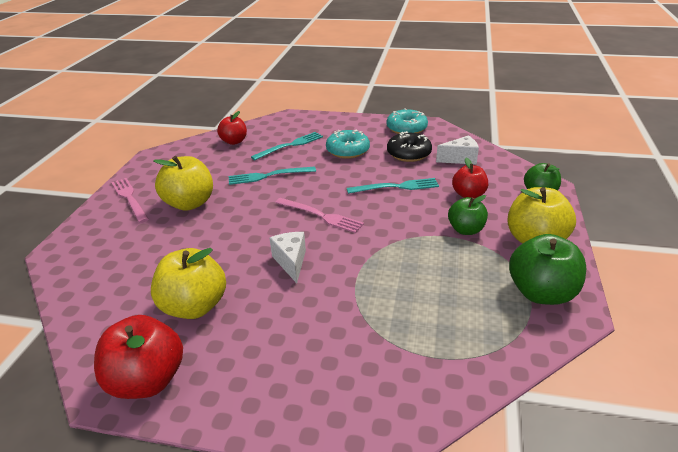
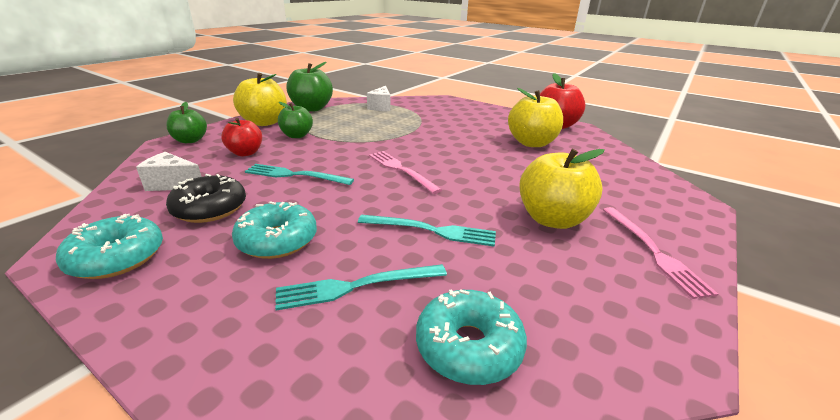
camera: 160 degrees left, 5 degrees down
red apple [217,111,247,145] -> turquoise donut [416,289,527,385]
white cheese [270,232,306,283] -> white cheese moved to [367,86,390,111]

